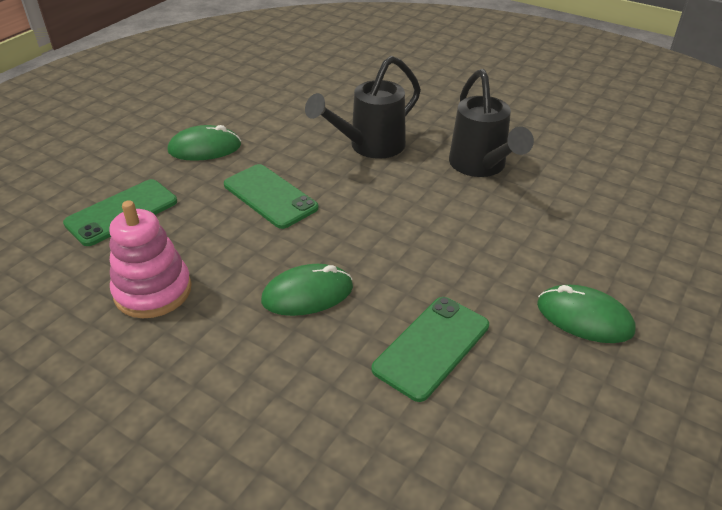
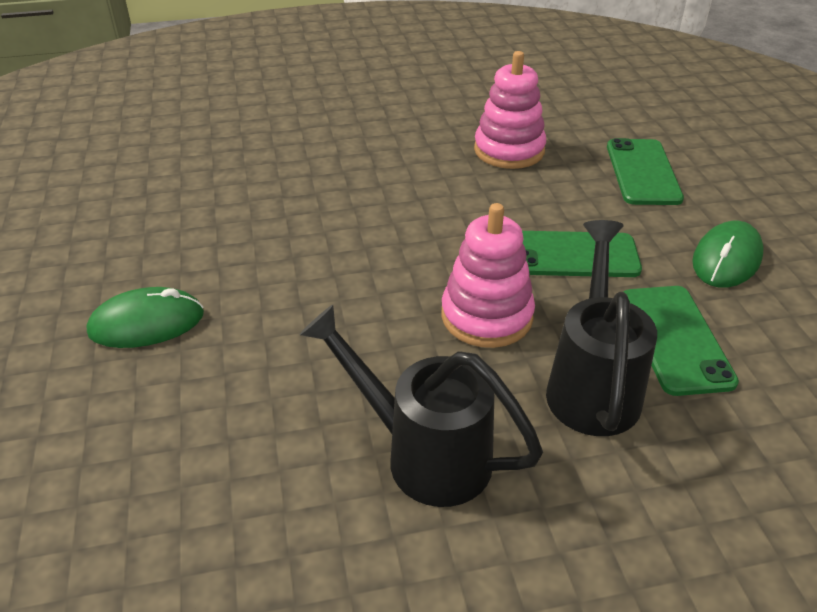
camera: 135 degrees right, 0 degrees up
green mouse [261,264,353,316] -> none
green phone [372,297,489,402] -> green phone moved to [623,286,739,396]
none -> pink stacking toy [441,203,535,348]

